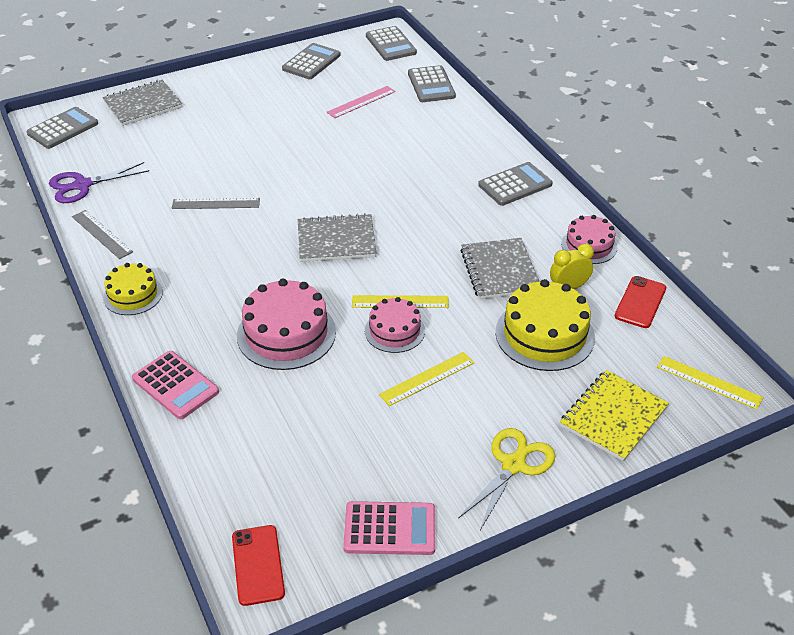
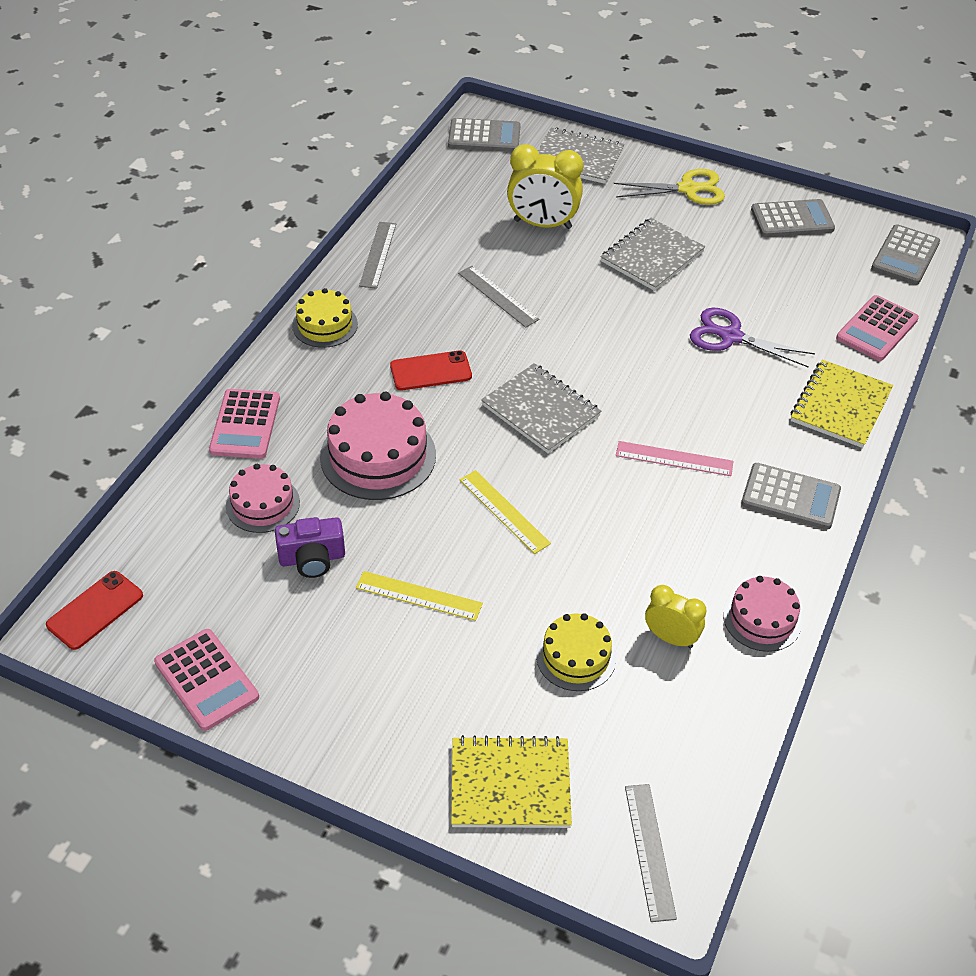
camera: 50 degrees right, 5 degrees up
purple scissors [49,162,149,203] -> purple scissors moved to [690,308,815,368]
pink ruler [327,86,396,118] -> pink ruler moved to [616,441,734,476]
pink cake [365,297,425,353] -> pink cake moved to [226,464,300,533]
grey calculator [408,65,456,102] -> pink calculator [836,295,919,361]
yellow scissors [458,428,556,530] -> yellow scissors moved to [613,169,725,205]
grey notebook [460,238,539,299] -> grey notebook moved to [600,218,705,291]
yellow cake [495,279,595,371] -> yellow cake [536,613,616,691], size x0.62
red phone [615,276,666,328] -> red phone moved to [390,350,472,390]
yellow ruler [657,356,763,410] -> grey ruler [625,784,677,922]
none -> purple camera [275,517,345,578]
none -> yellow clock [507,144,583,229]
none -> yellow notebook [791,360,893,448]

